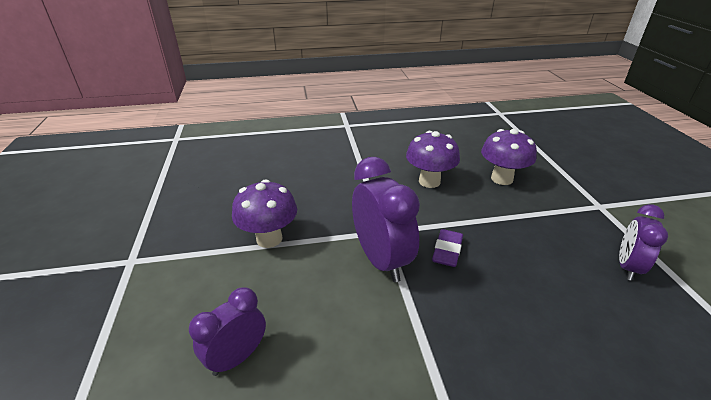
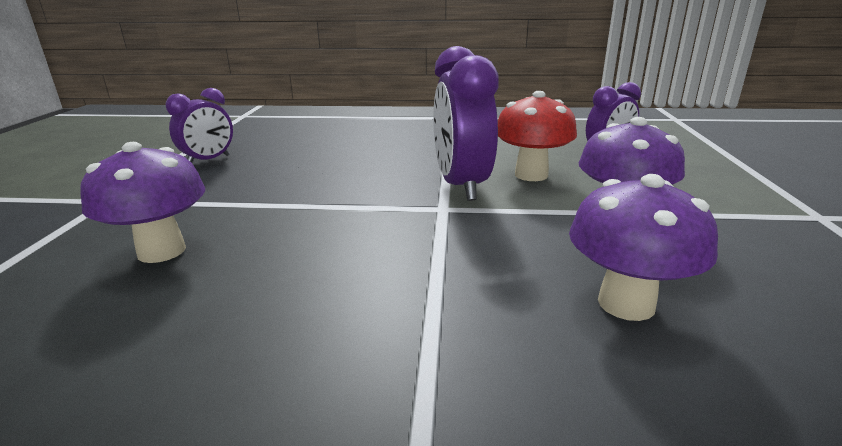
camera: 165 degrees left, 10 degrees down
purple mushroom [406,131,460,188] -> purple mushroom moved to [569,174,718,321]
purple eraser [432,229,463,267] -> none
none -> red mushroom [498,91,577,181]

